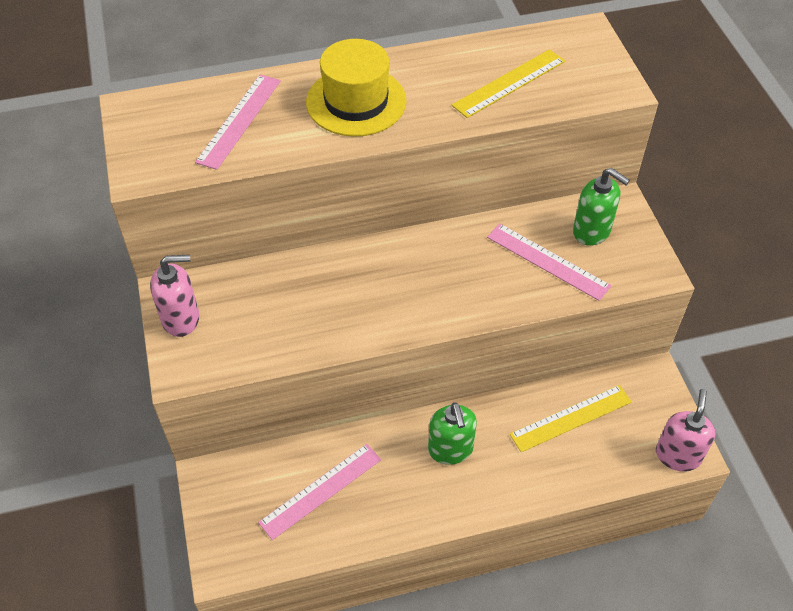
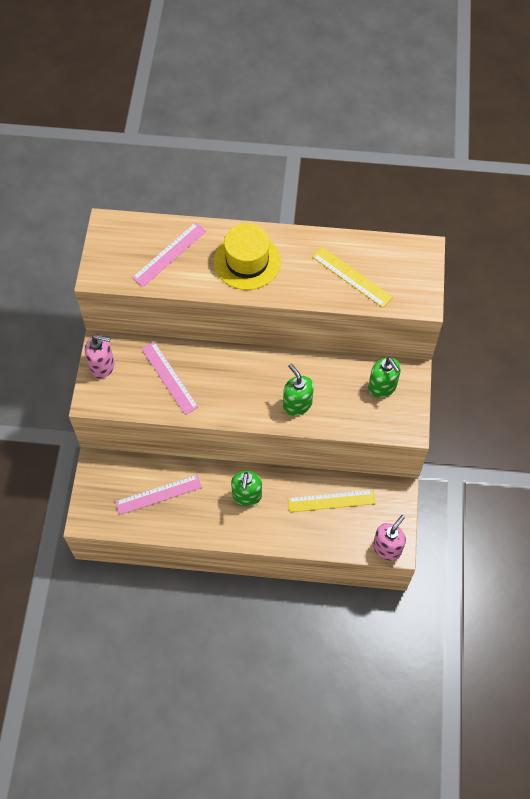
camera: 20 degrees right, 10 degrees up
yellow ruler [452,49,565,118] -> yellow ruler turned 60 degrees clockwise [312,247,393,308]
pink ruler [487,224,611,301] -> pink ruler moved to [141,342,199,415]
none -> green soap dispenser [283,364,314,416]

